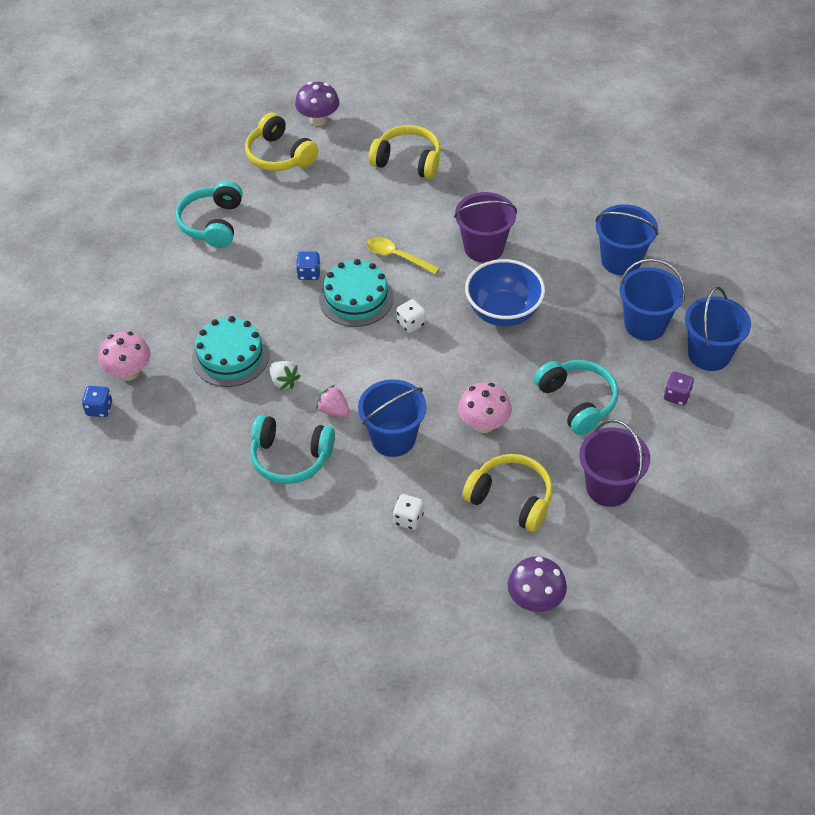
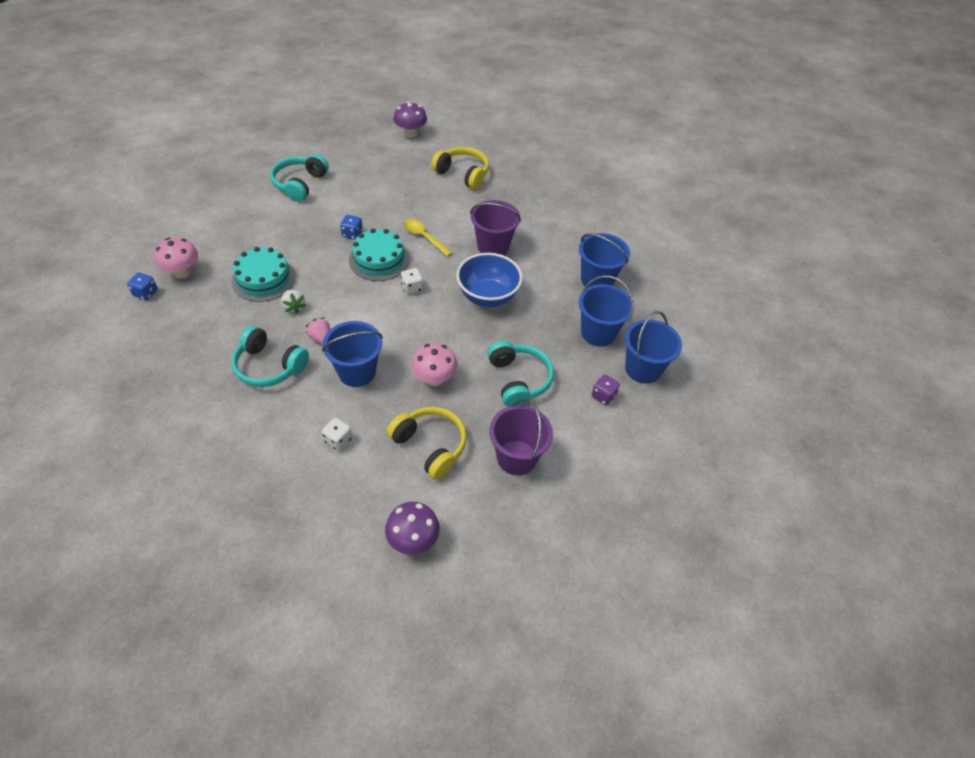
camera: 10 degrees right, 0 degrees up
yellow headphones [245,112,319,171] -> none

